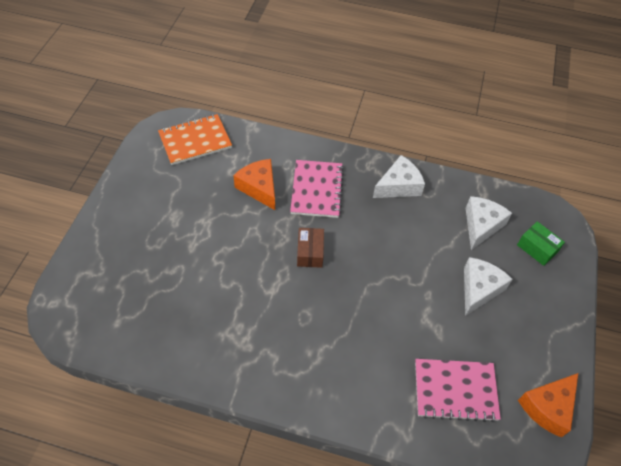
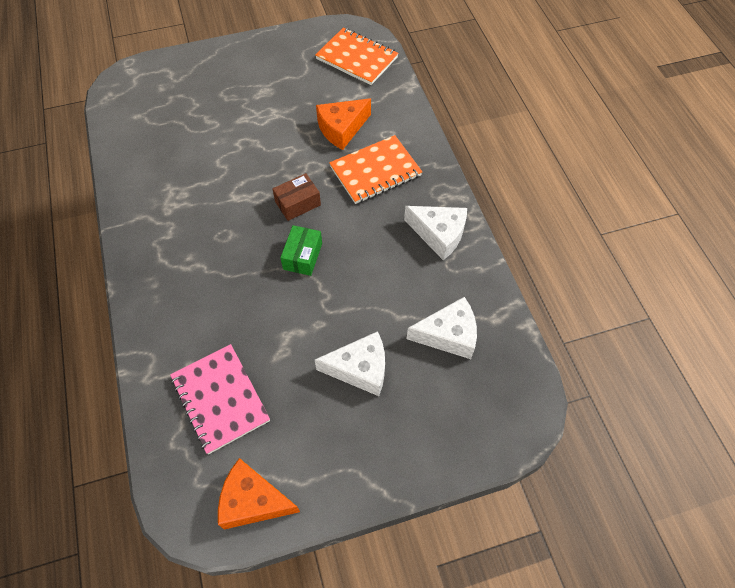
camera: 60 degrees right, 5 degrees up
orange cheese [233,159,275,210] -> orange cheese turned 150 degrees counterclockwise [316,98,371,150]
pink notebook [290,160,344,218] -> orange notebook [329,135,422,204]
green box [517,221,565,266] -> green box moved to [280,225,322,276]

